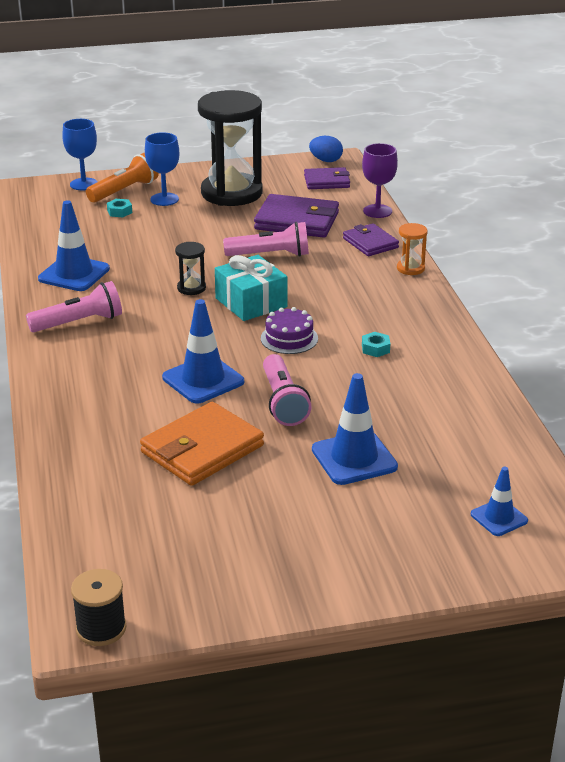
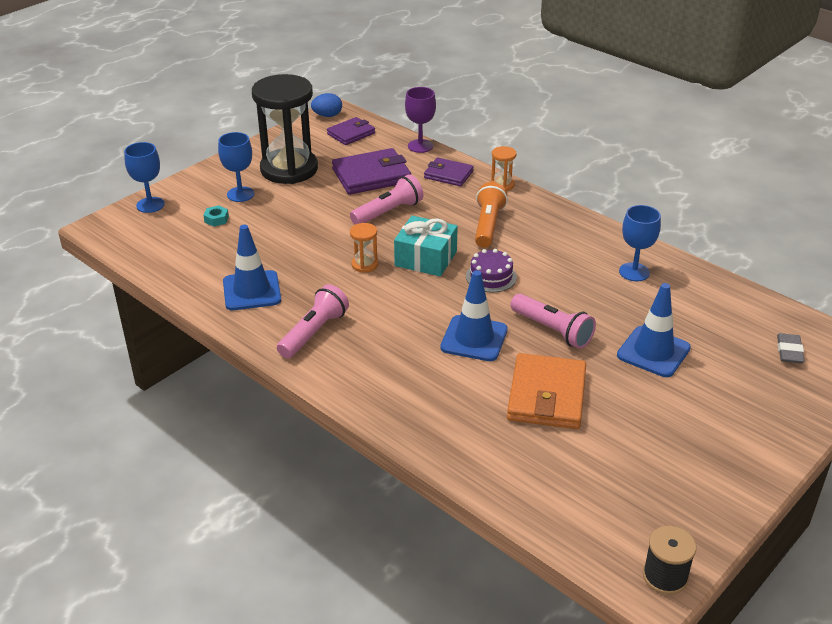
camera: 35 degrees left, 5 degrees up
orange flashlight [86,153,159,202] -> orange flashlight moved to [475,182,508,248]
black hourglass [175,242,206,295] -> orange hourglass [350,223,378,273]
turquoise nut [362,332,390,357] -> none
blue traffic cone [471,467,528,536] -> grey eraser [777,333,804,364]
none -> blue goblet [619,205,661,281]

